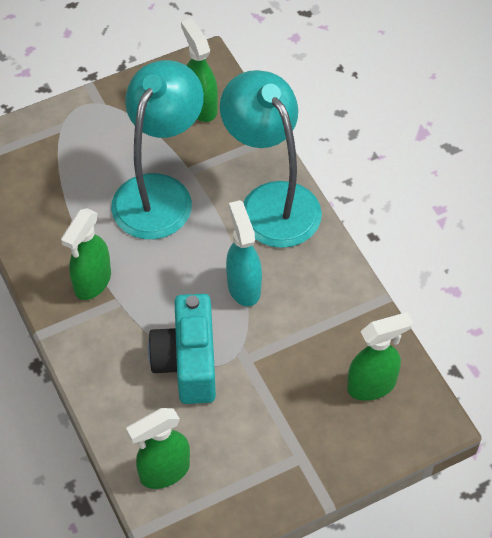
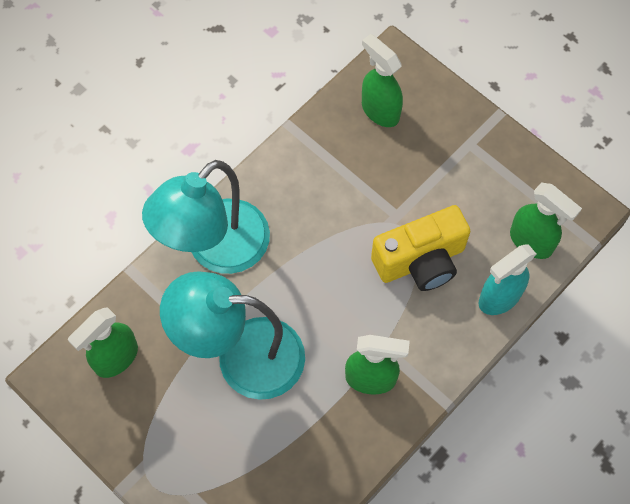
camera: 110 degrees left, 10 degrees up
turquoise camera [148,294,216,404] -> yellow camera [371,205,471,291]
turquoise spray bottle [226,200,262,307] -> turquoise spray bottle moved to [479,244,536,315]

